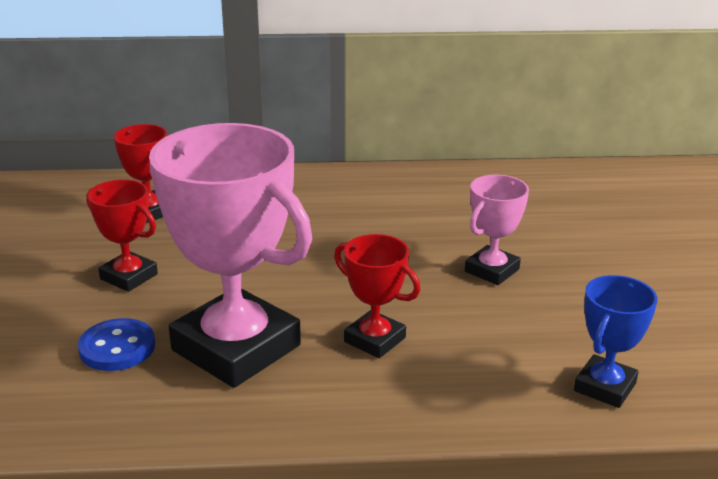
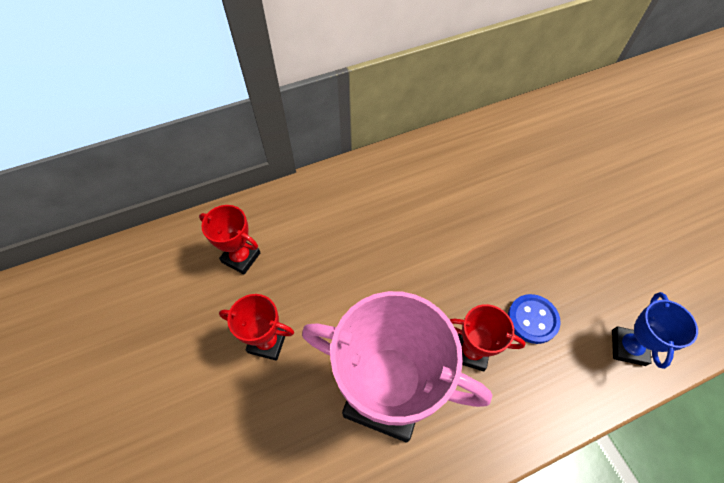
camera: 20 degrees left, 30 degrees up
blue button [78,318,155,371] -> blue button moved to [508,294,561,344]
pink trophy [465,174,529,285] -> none

